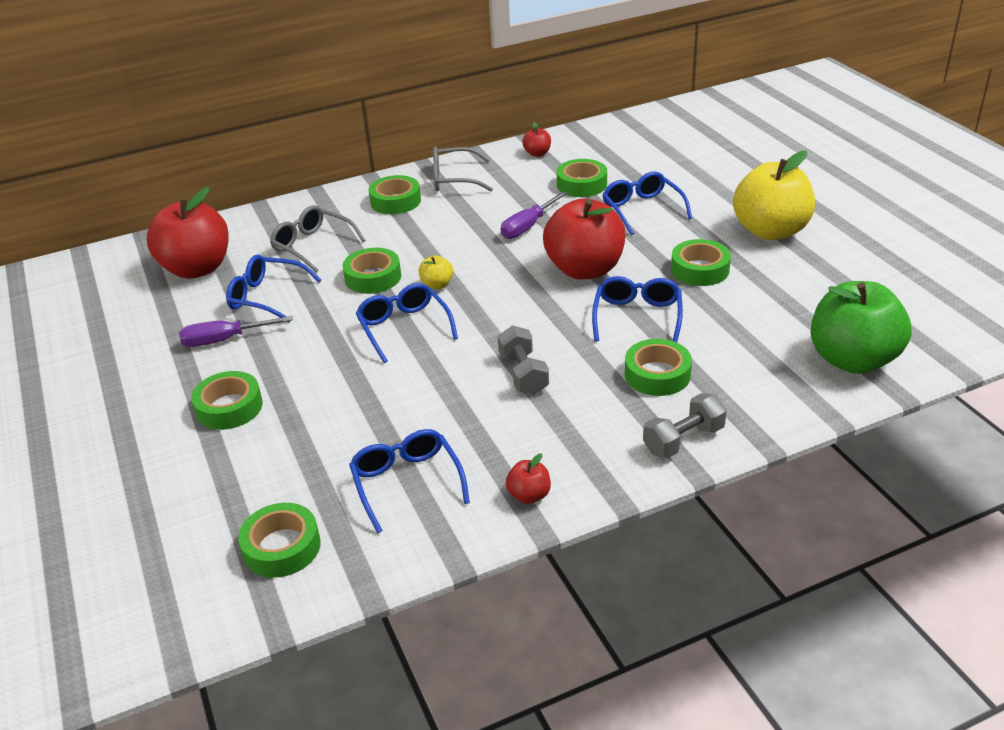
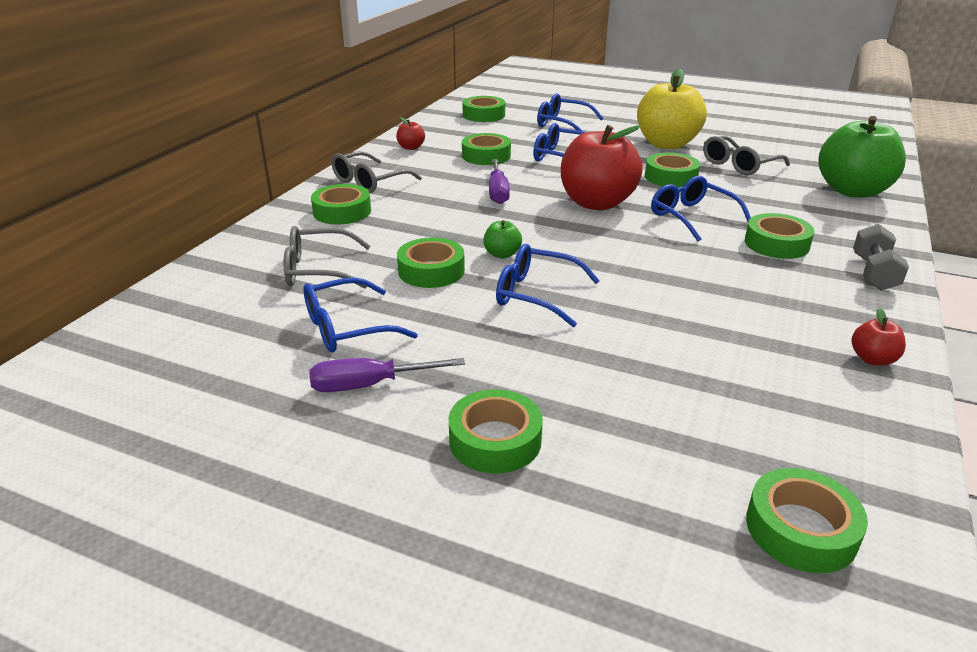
camera: 45 degrees left, 5 degrees down
red apple [147,187,229,279] -> none
purple screwdriver [179,316,293,347] -> purple screwdriver turned 45 degrees clockwise [309,358,465,392]
blue glasses [349,429,470,534] -> blue glasses moved to [537,93,604,131]
yellow apple [418,255,453,289] -> green apple [483,220,522,258]
grey dumbbell [498,325,549,395] -> none
none -> green tape [463,96,505,122]
none -> grey glasses [703,136,790,175]

